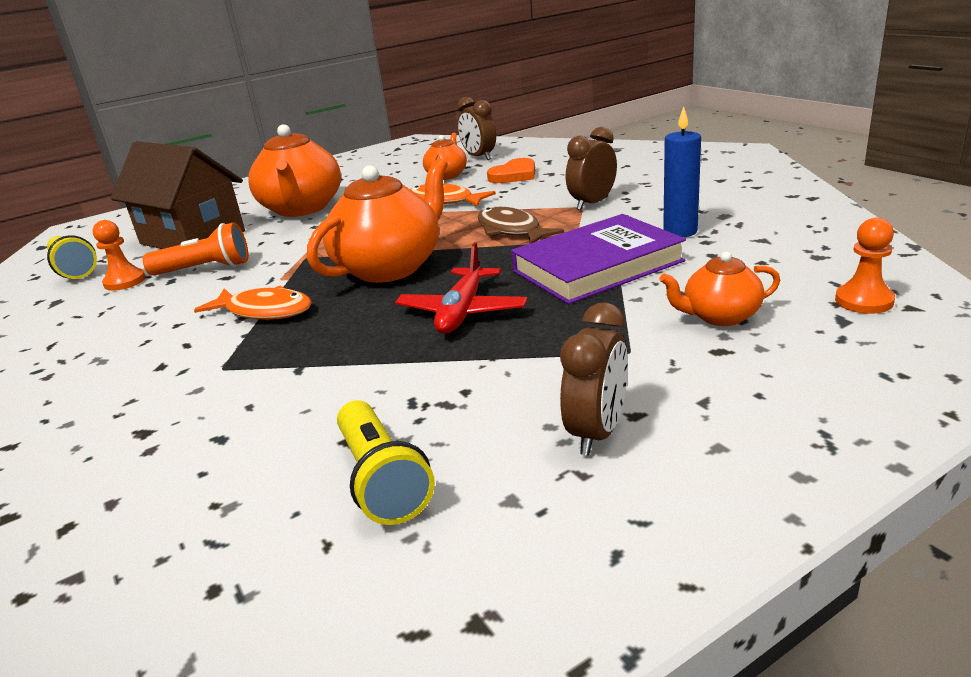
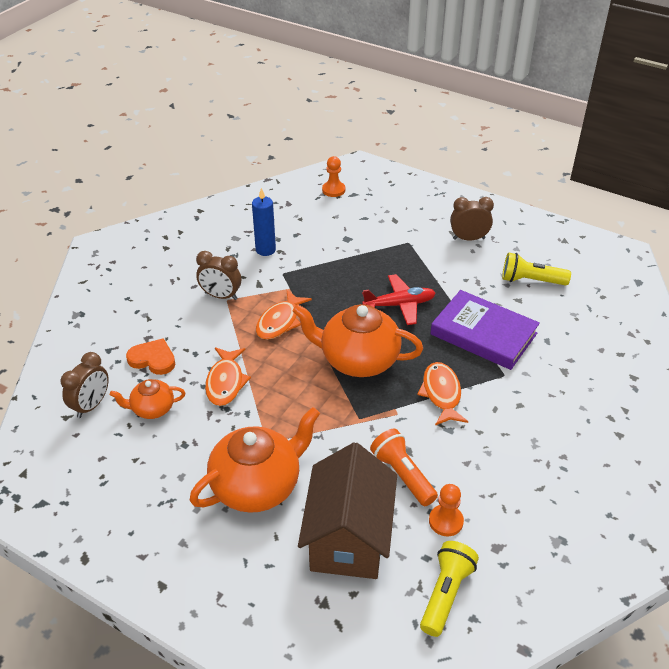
camera: 120 degrees left, 15 degrees up
yellow flashlight [337,400,435,525] -> yellow flashlight turned 120 degrees counterclockwise [502,252,571,286]
brown fish [477,207,564,243] -> orange fish [256,290,312,340]
purple book [511,214,686,304] -> purple book moved to [430,290,540,370]
orange teapot [659,252,780,326] -> none

